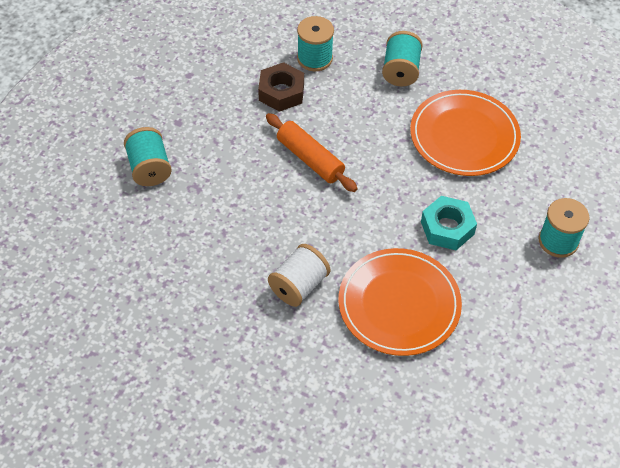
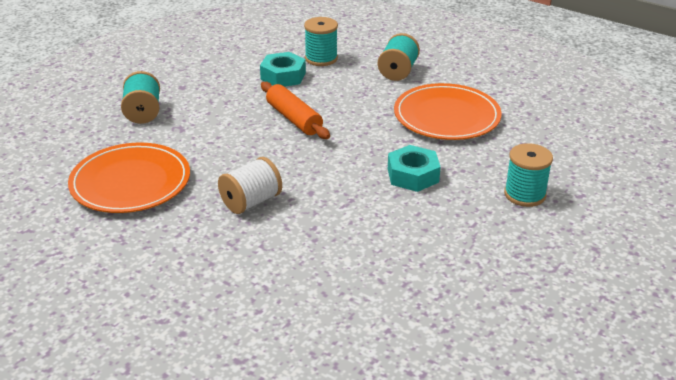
camera: 10 degrees right, 20 degrees down
brown nut [258,62,304,112] -> turquoise nut [260,52,306,87]
orange plate [339,248,462,356] -> orange plate moved to [68,143,190,213]

